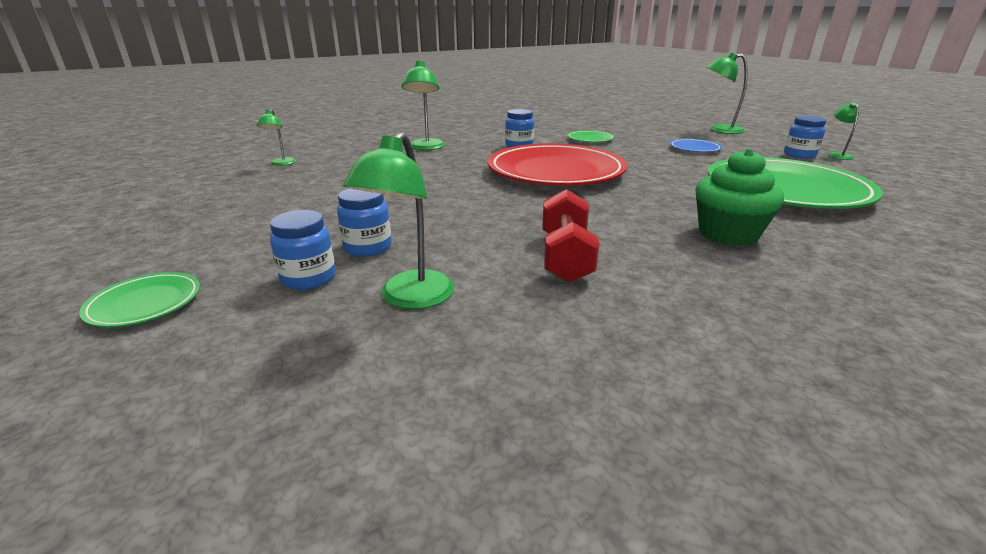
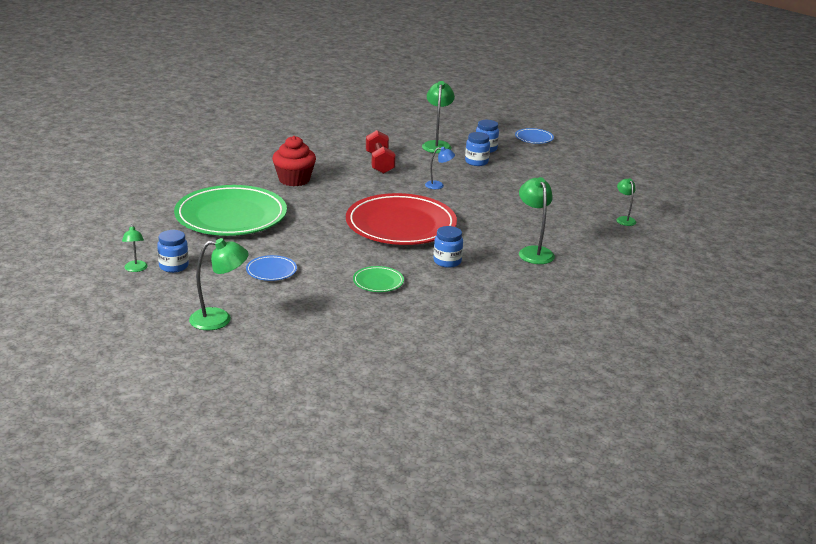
camera: 165 degrees right, 0 degrees up
green plate [79,272,200,327] -> blue plate [515,128,554,144]
green cupcake [695,149,784,246] -> red cupcake [272,136,316,186]
none -> blue lamp [425,147,455,189]

